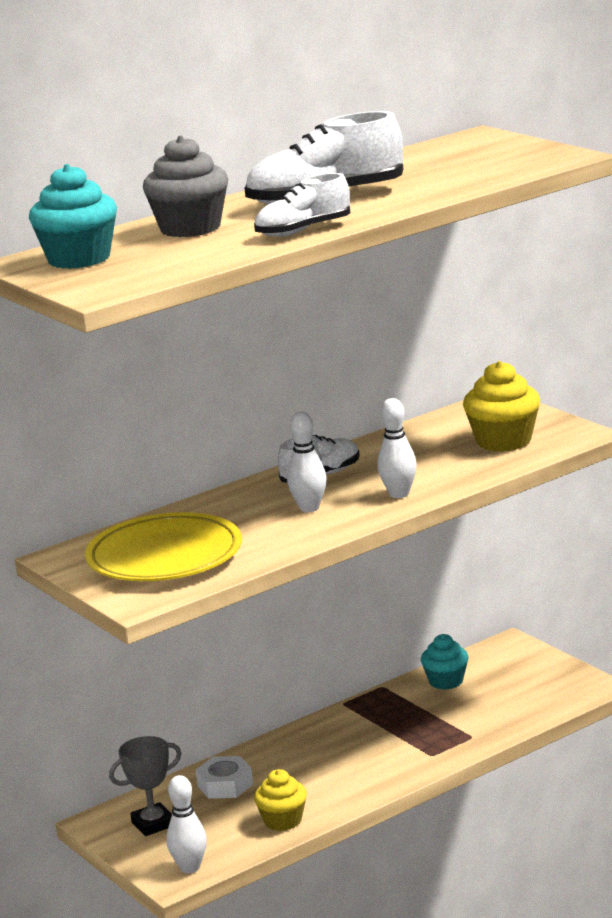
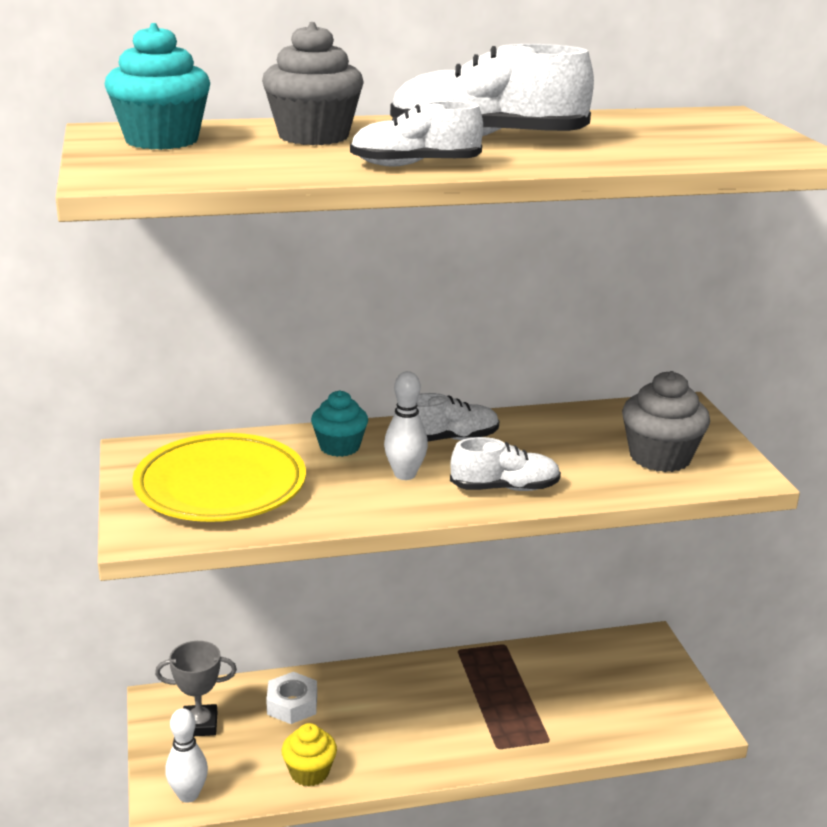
camera: 20 degrees right, 5 degrees up
white bowling pin [377,398,417,498] -> white shoe [450,437,561,491]
turquoise cupcake [421,634,469,690] -> turquoise cupcake moved to [311,390,368,457]
yellow cupcake [463,361,540,452] -> grey cupcake [622,371,710,472]

